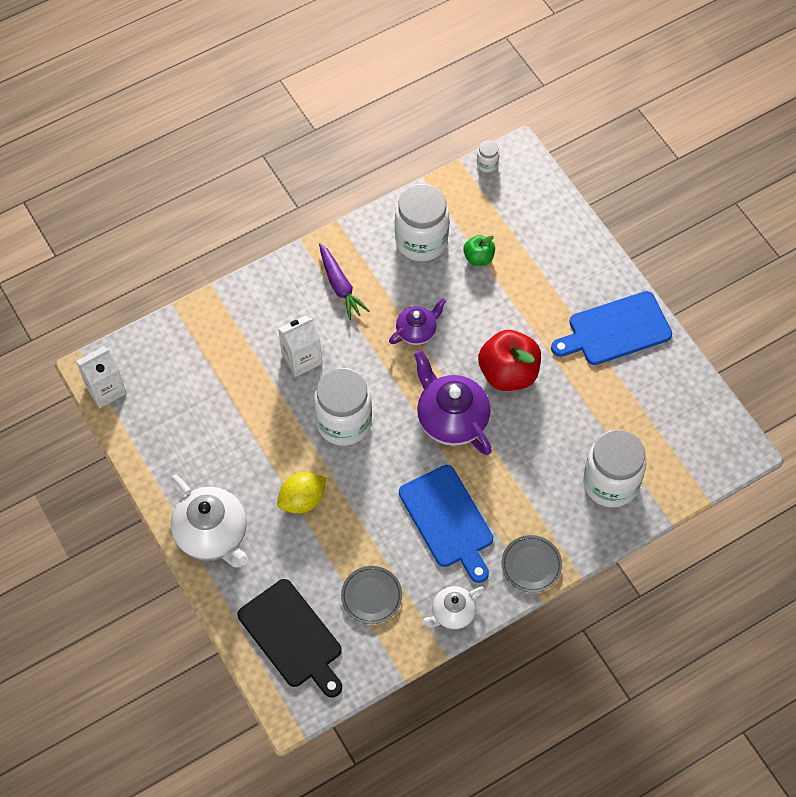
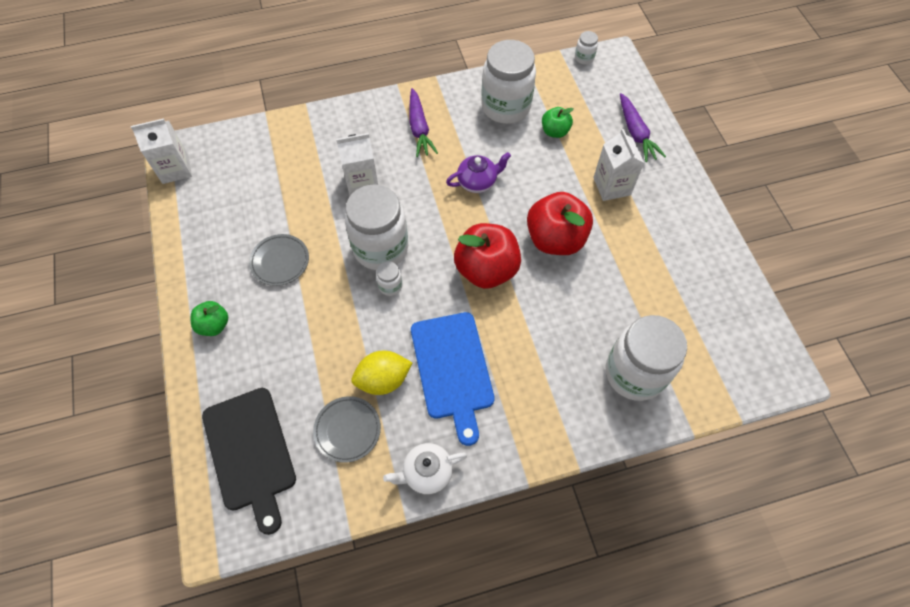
camera: 15 degrees right, 0 degrees up
white teapot [171,475,248,567] -> green apple [191,301,228,336]
yellow lemon [277,472,326,514] -> yellow lemon moved to [352,351,412,395]
purple teapot [414,350,492,455] -> red apple [454,223,521,289]
grey plate [501,535,562,593] -> grey plate moved to [249,234,309,286]
blue cutting board [551,291,672,365] -> none
none -> white jar [376,261,402,296]
none -> white carton [593,129,644,201]
none -> purple carrot [620,93,666,162]

